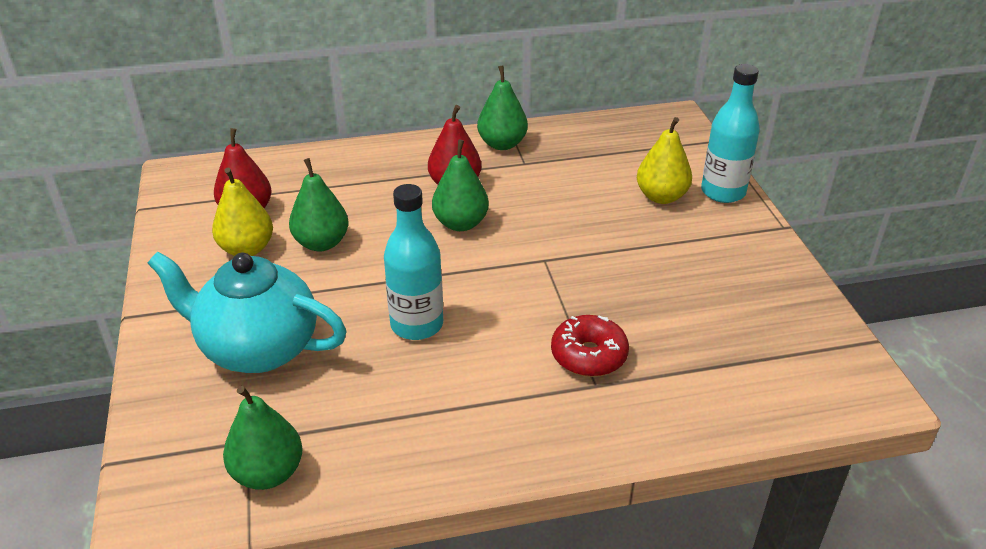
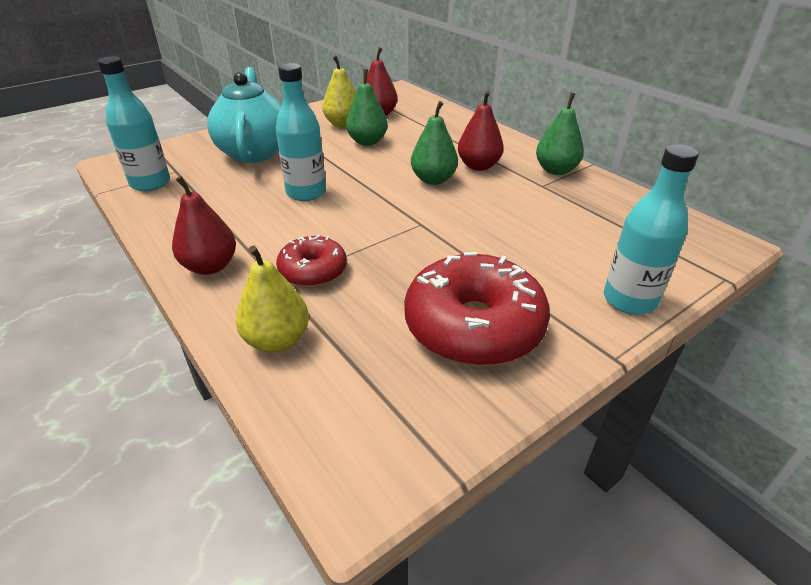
camera: 65 degrees right, 0 degrees up
green pear [223,386,303,490] -> turquoise bottle [97,56,170,191]
yellow pear [637,117,692,204] -> yellow pear moved to [236,246,309,353]
none -> red pear [172,176,236,275]
none -> red donut [404,252,550,366]

